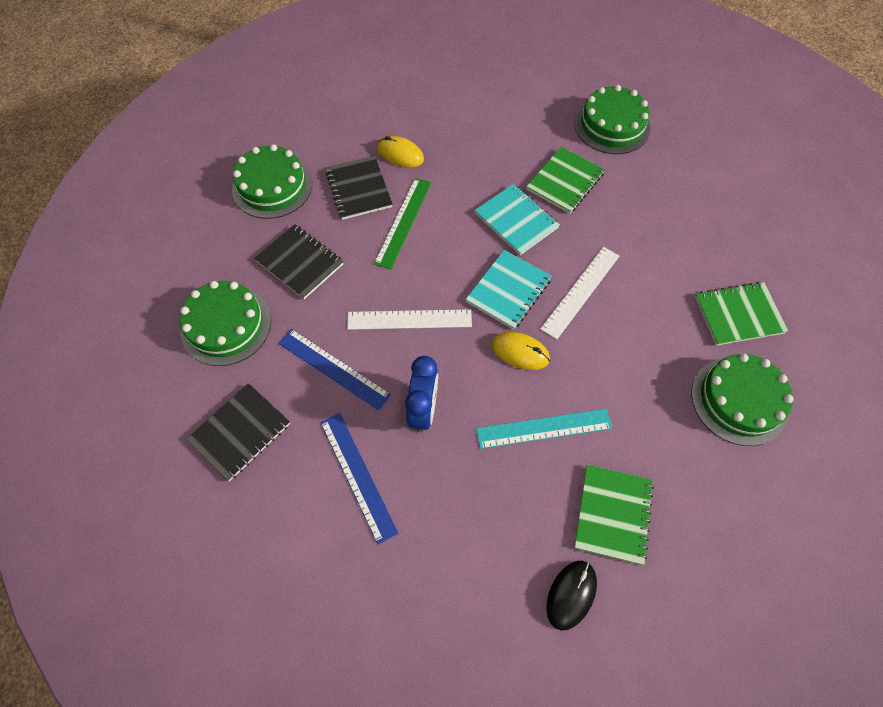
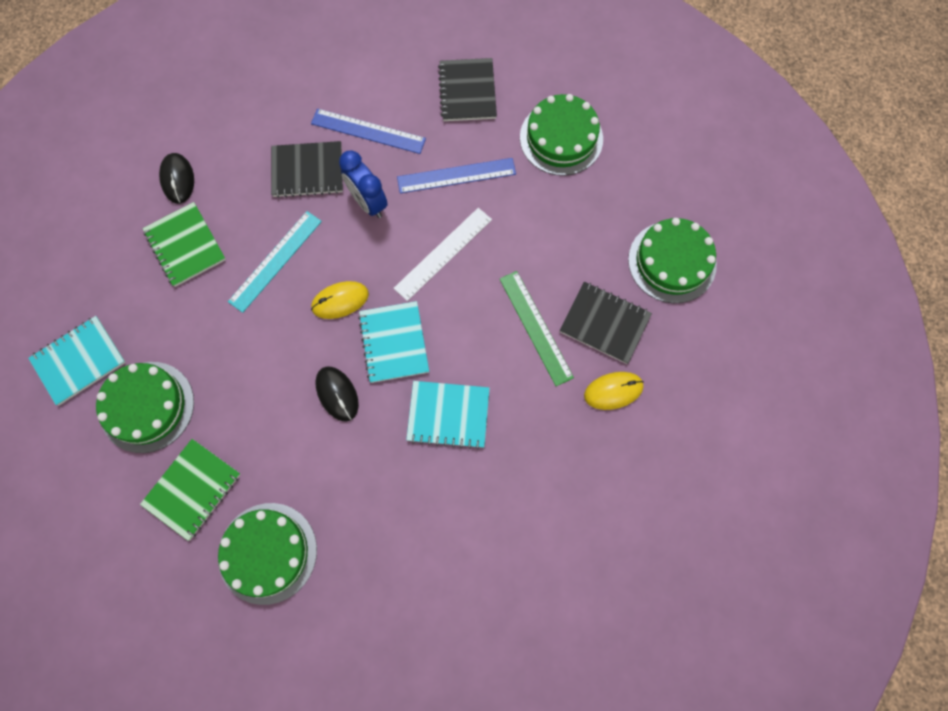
camera: 135 degrees right, 10 degrees up
black notebook [255,224,344,299] -> black notebook moved to [271,141,343,198]
green notebook [526,147,605,214] -> none
white ruler [540,247,619,340] -> black mouse [315,366,359,422]
green cake [574,85,650,154] -> green cake moved to [218,503,317,605]
none -> turquoise notebook [28,316,126,405]

